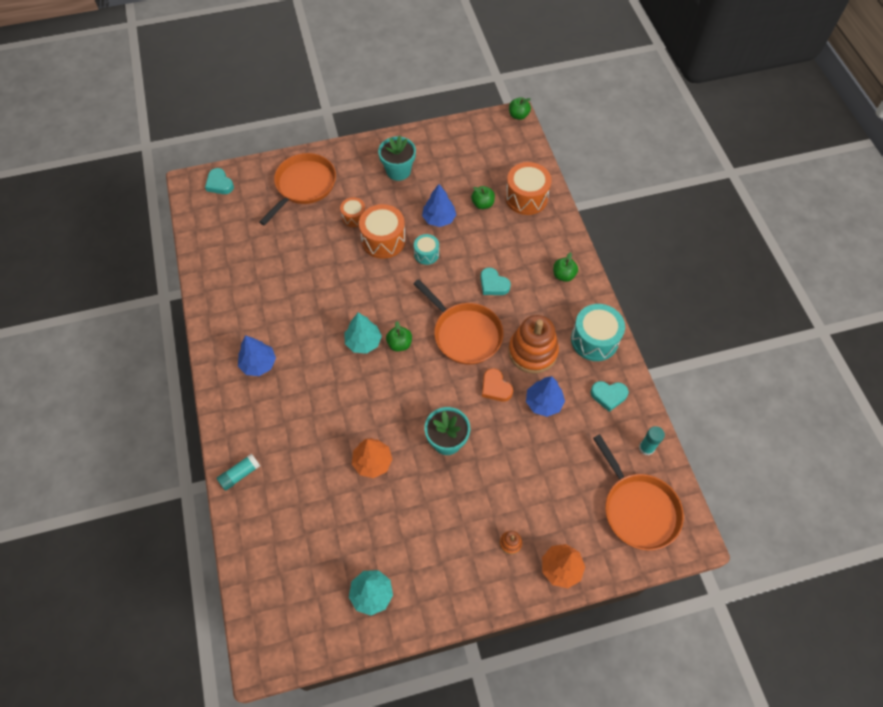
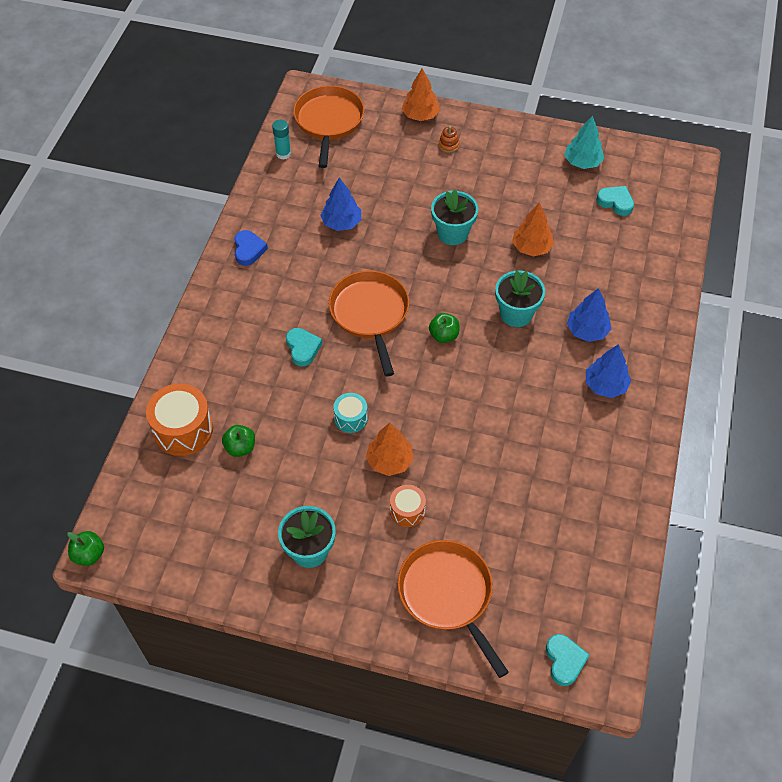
camera: 150 degrees left, 5 degrees down
turquoise glue stick [217,454,260,491] -> none
orange pan [259,153,336,226] -> orange pan turned 90 degrees clockwise [397,540,509,678]
turquoise tree [345,313,382,354] -> none
orange drum [359,204,406,259] -> orange tree [366,423,414,476]
blue tree [422,184,456,227] -> blue tree moved to [567,288,611,342]
orange heart [482,368,513,402] -> none
orange stacking toy [508,315,559,374] -> none
green apple [553,252,578,282] -> none
turquoise drum [571,304,625,361] -> blue heart [234,230,268,266]
turquoise heart [590,381,629,412] -> turquoise heart moved to [597,186,634,216]
none -> turquoise flower pot [495,271,545,327]

